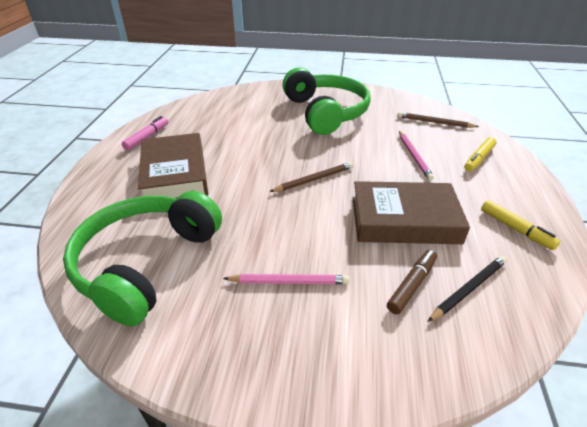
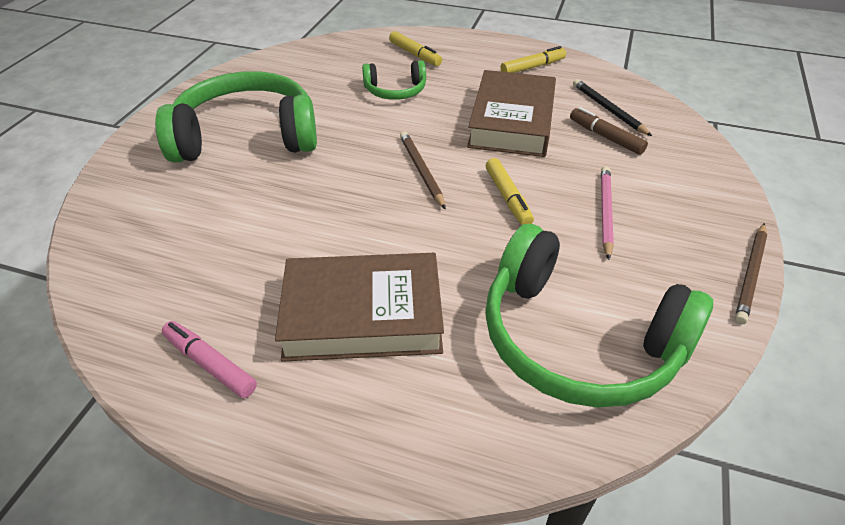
camera: 80 degrees left, 5 degrees up
brown pencil [397,112,479,128] -> brown pencil moved to [735,223,767,324]
pink pencil [399,131,434,181] -> green headphones [362,60,426,100]
none -> yellow marker [486,158,534,225]

